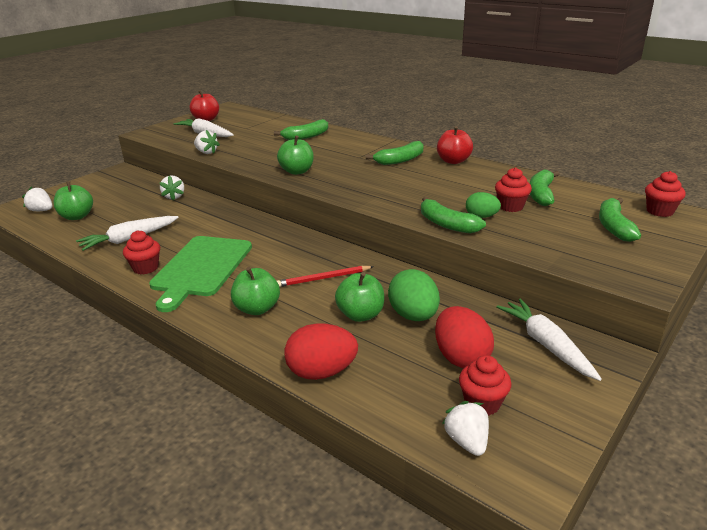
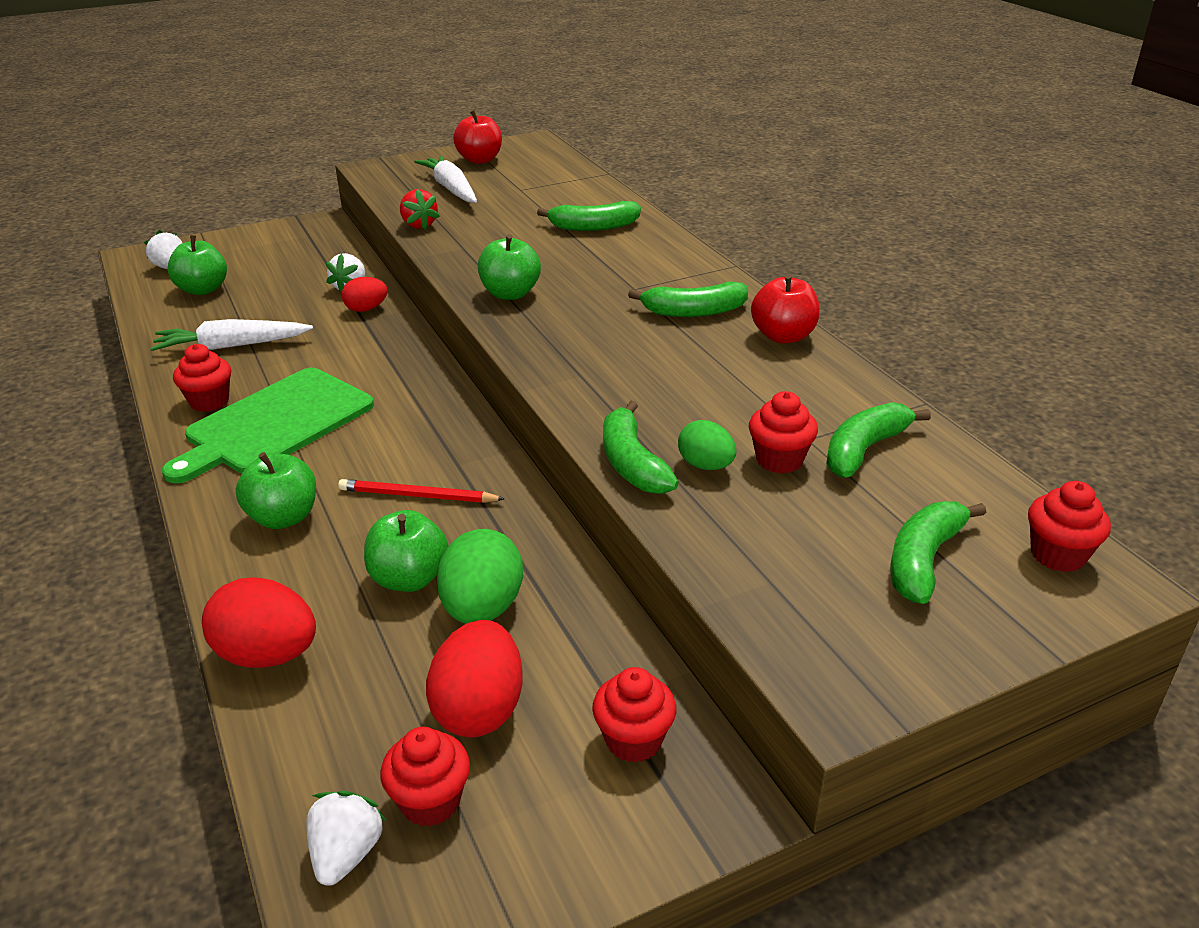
camera: 25 degrees right, 5 degrees up
white strawberry [194,130,220,154] -> red strawberry [400,189,440,230]
white carrot [496,299,602,381] -> red cupcake [592,667,676,763]
none -> red egg [342,277,388,312]

